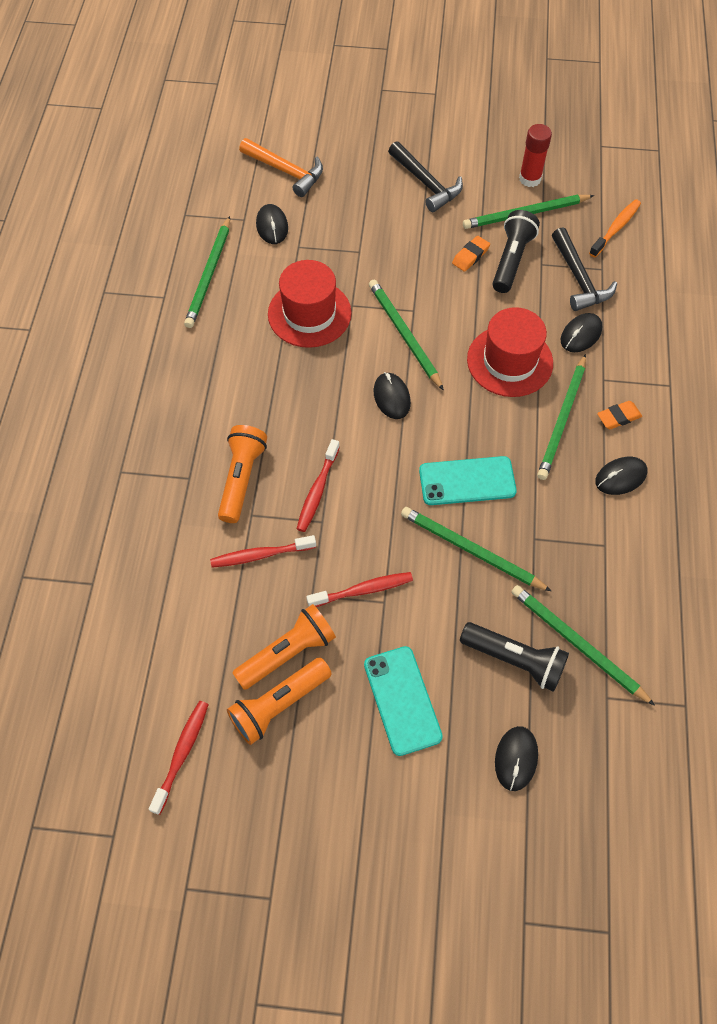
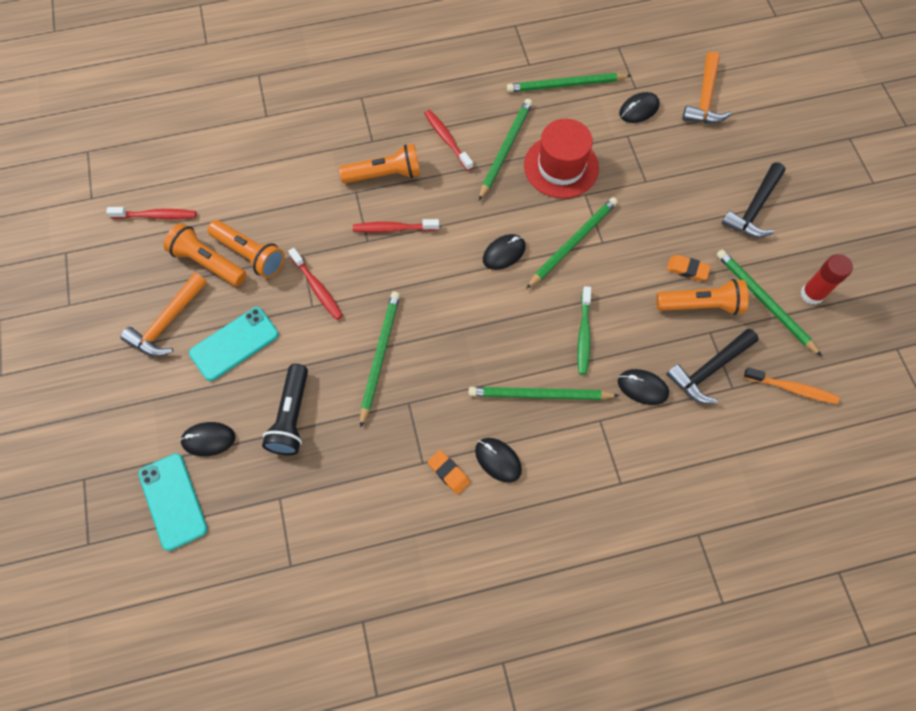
camera: 70 degrees right, 5 degrees up
red toothbrush [210,535,316,568] -> red toothbrush moved to [424,110,473,171]
turquoise phone [419,456,517,505] -> turquoise phone moved to [139,454,208,551]
red hat [467,307,553,397] -> green toothbrush [577,286,591,374]
black flashlight [492,210,540,293] -> orange flashlight [656,279,748,315]
green pencil [511,585,655,706] -> green pencil moved to [479,99,532,200]
orange eraser [597,401,642,429] -> orange eraser moved to [428,450,470,494]
none -> orange hammer [121,272,207,357]

